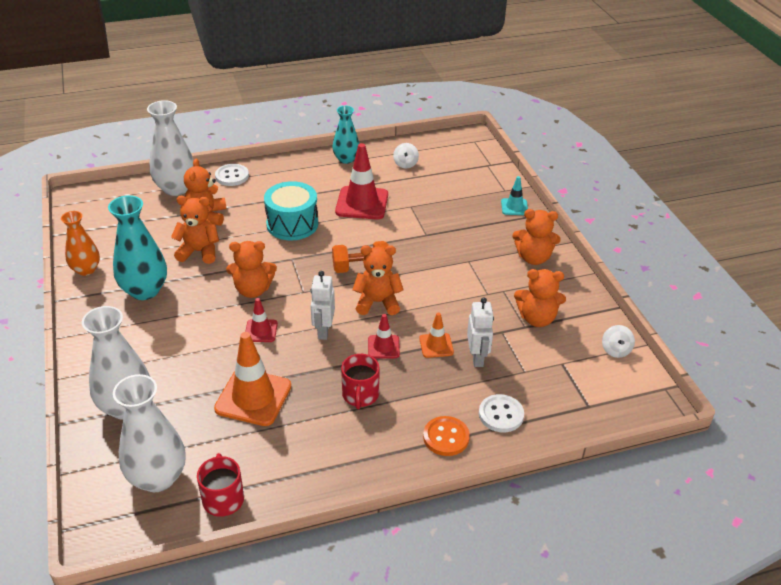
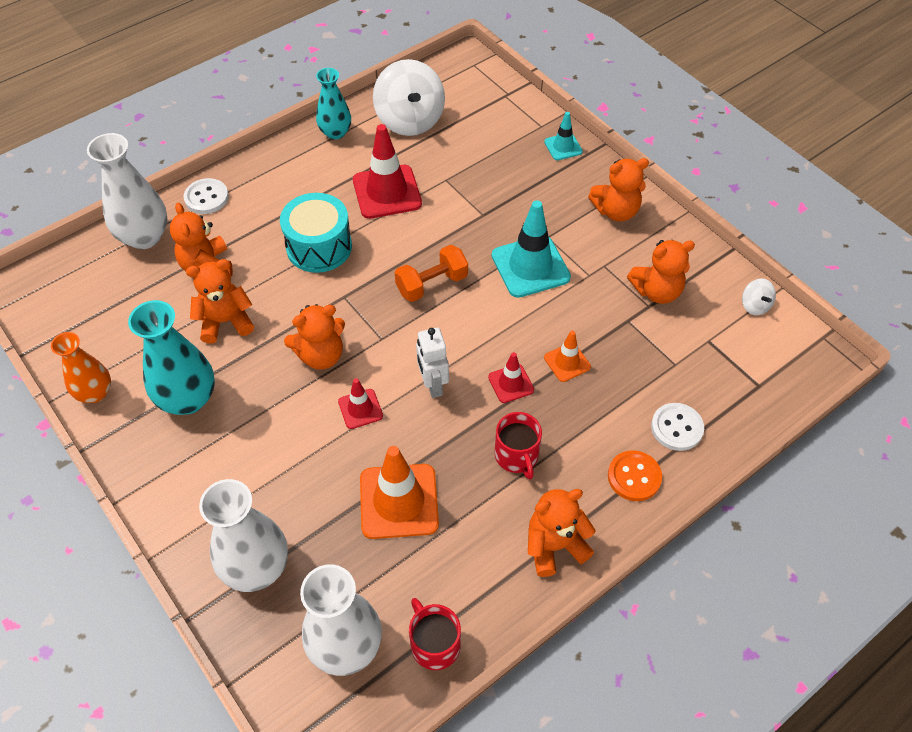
camera: 20 degrees left, 15 degrees up
orange teddy bear [352,245,404,315] -> orange teddy bear moved to [528,489,596,577]
white spinning top [393,143,419,169] -> white spinning top [373,59,445,136], size x2.25
white robot [467,297,494,367] -> none
none -> turquoise traffic cone [492,200,571,298]

